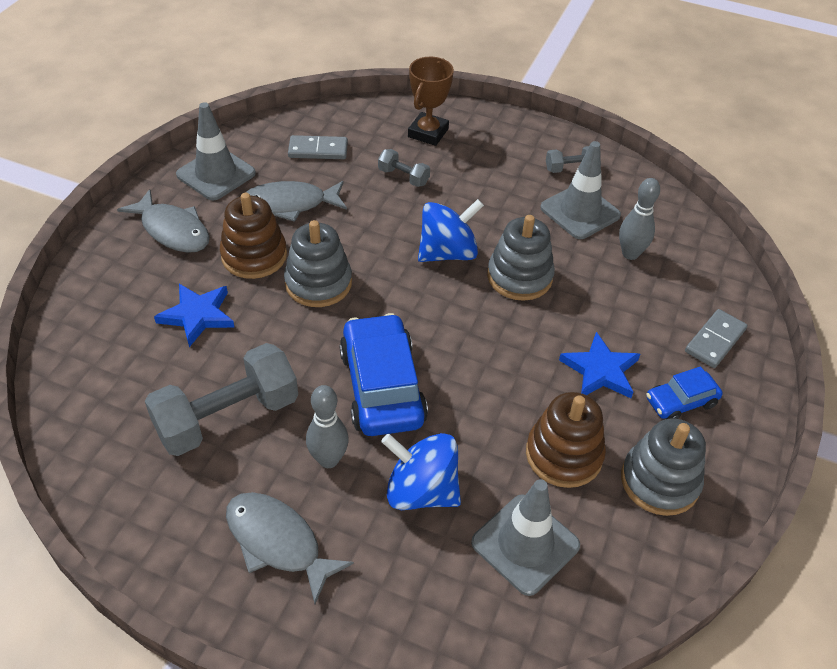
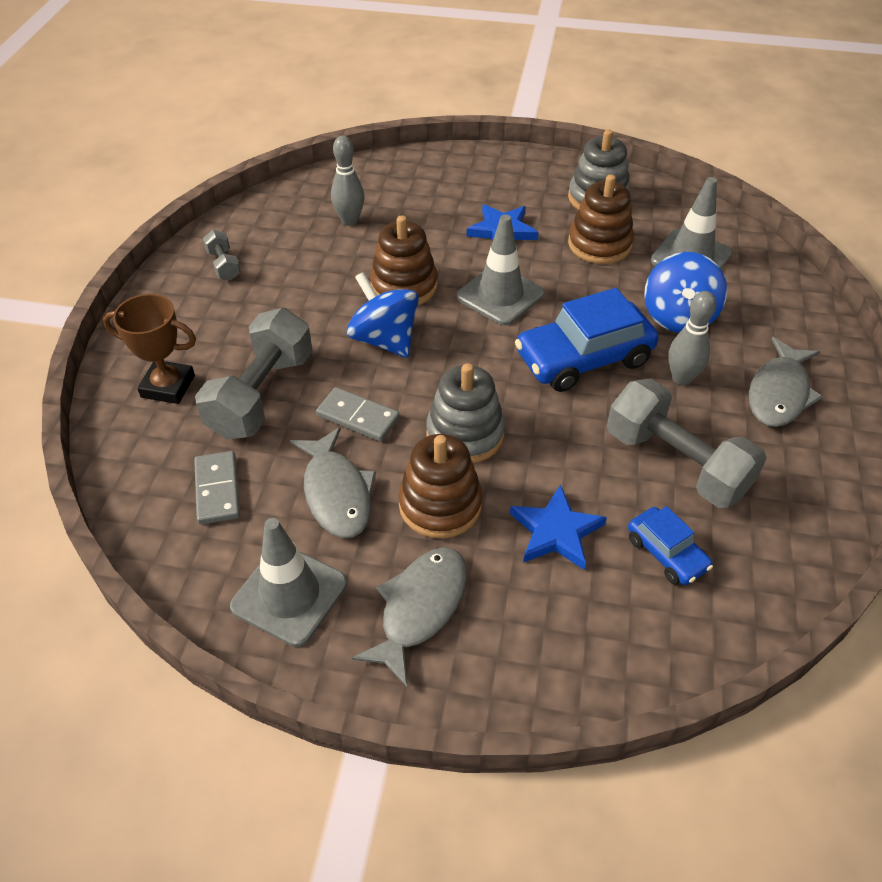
camera: 100 degrees left, 0 degrees up
grey dumbbell [378,149,430,187] -> grey dumbbell [195,308,313,440], size x2.13
grey stacking toy [487,215,555,301] -> brown stacking toy [370,216,438,305]
grey traffic cone [540,141,621,239] -> grey traffic cone moved to [457,215,545,325]
blue car [646,366,723,419] -> blue car moved to [628,506,713,585]
grey domino [685,309,748,368] -> grey domino moved to [316,387,400,441]

